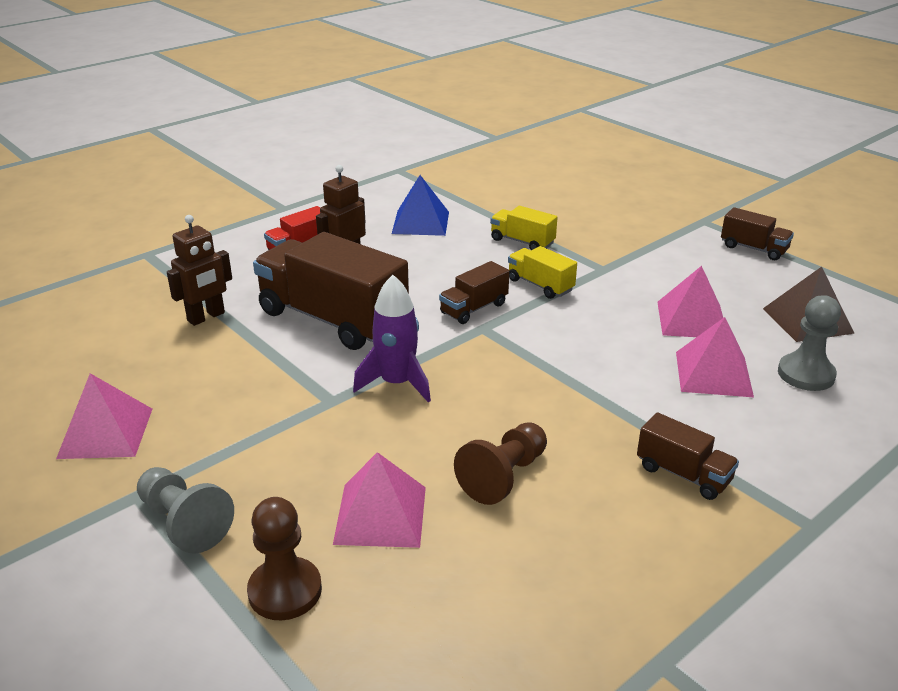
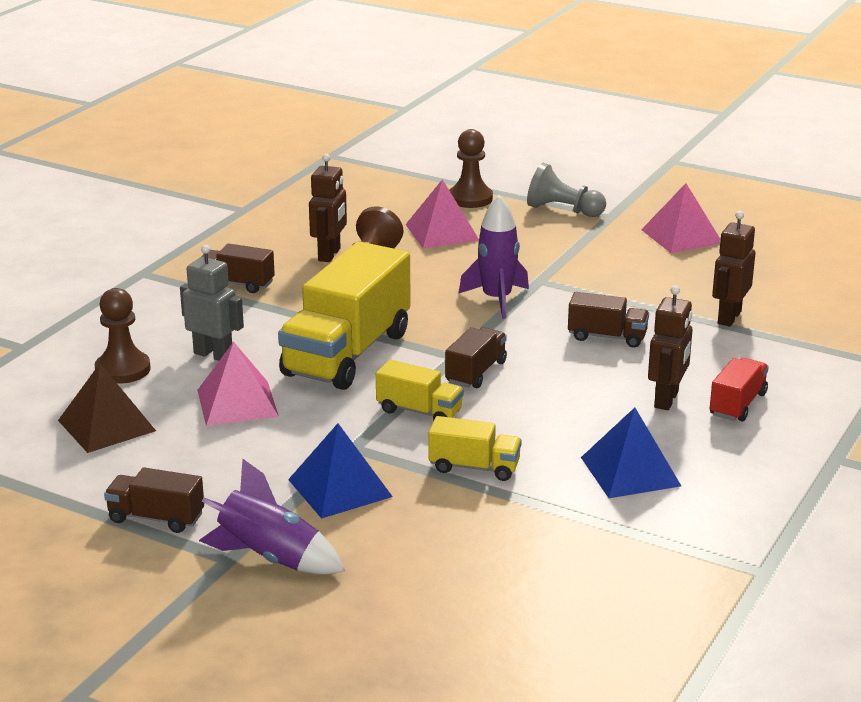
camera: 160 degrees right, 5 degrees down
brown truck [253,232,409,350] -> brown truck [568,292,649,348], size x0.47
pink pyramid [676,317,754,397] -> grey robot [180,245,244,361]
grey pawn [778,295,841,391] -> brown pawn [95,288,151,384]
none -> purple rocket [199,459,345,574]
none -> yellow truck [278,241,411,390]
none -> blue pyramid [288,423,393,519]
none -> brown robot [309,154,347,262]

